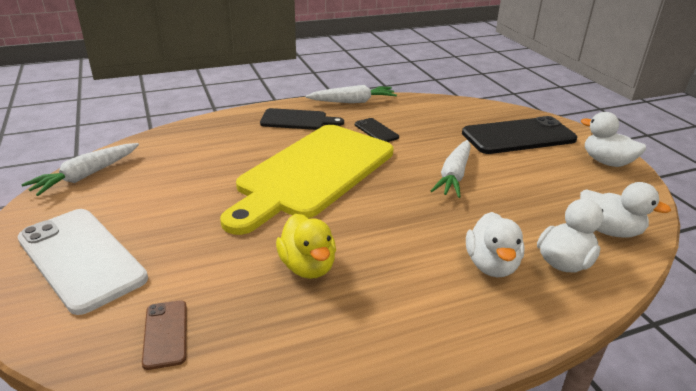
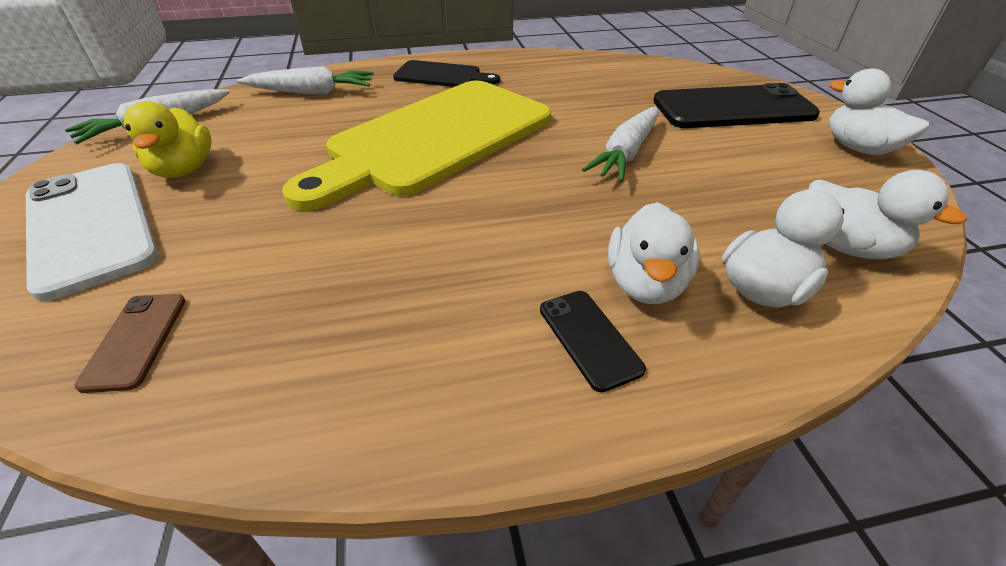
camera: 10 degrees right, 10 degrees up
yellow duck [276,214,336,279] -> yellow duck moved to [124,101,212,178]
white carrot [306,85,397,103] -> white carrot moved to [237,66,374,94]
black phone [355,118,399,142] -> black phone moved to [540,291,646,392]

